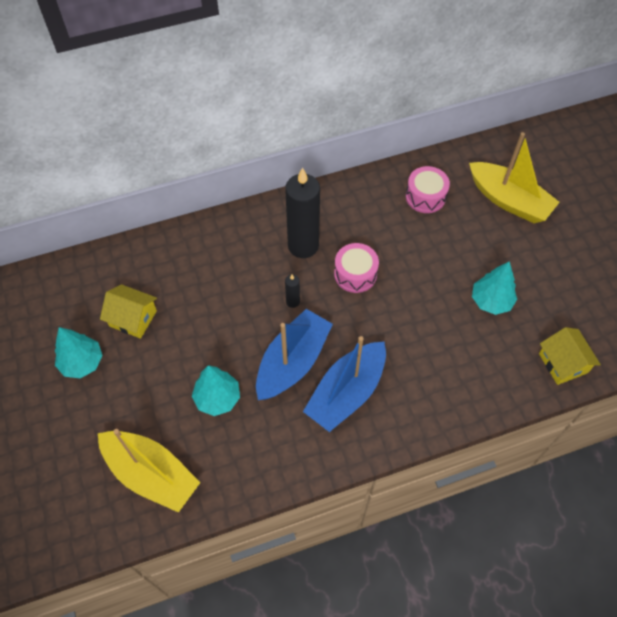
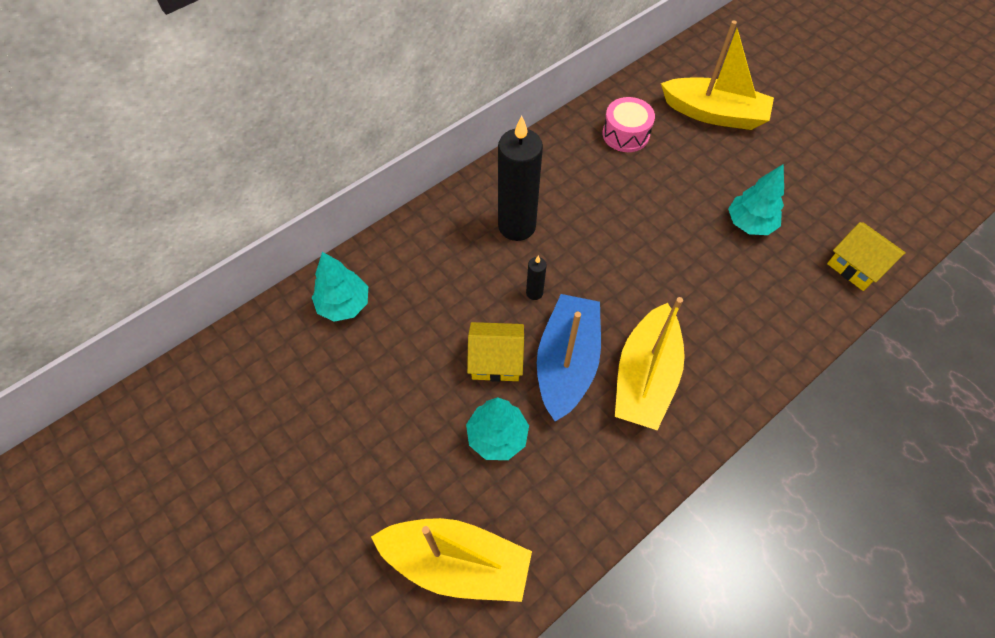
camera: 20 degrees left, 0 degrees up
turquoise tree [55,327,103,378] -> turquoise tree moved to [312,252,368,322]
yellow house [100,284,157,339] -> yellow house moved to [467,322,524,382]
blue boat [303,336,386,432] -> yellow boat [615,297,685,430]
pink drum [334,243,379,293] -> none

